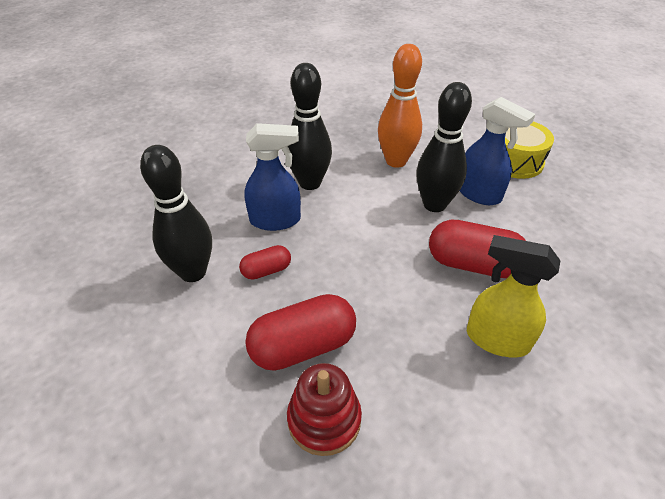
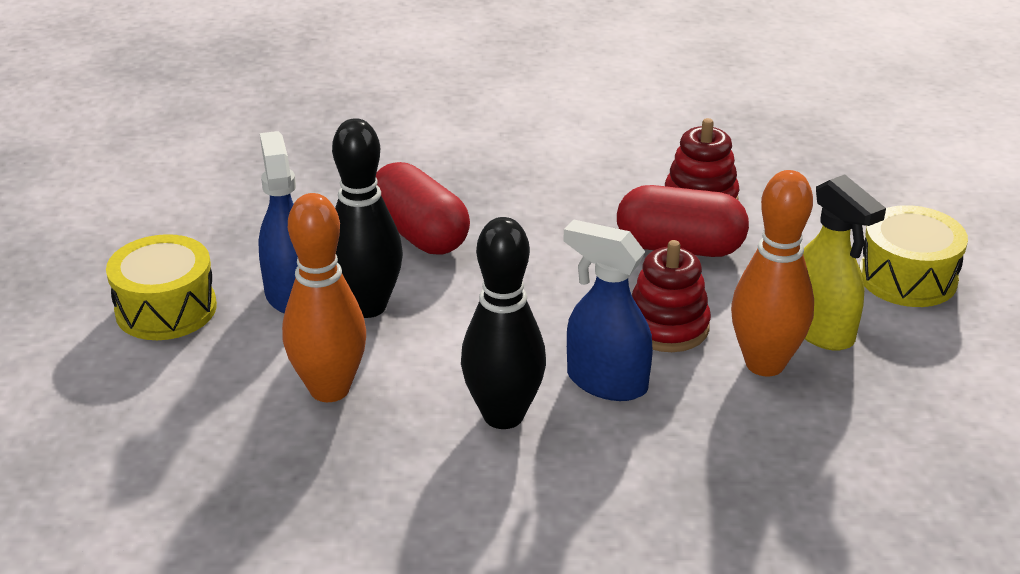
camera: 145 degrees left, 10 degrees down
black bowling pin [140,145,212,282] -> orange bowling pin [731,170,814,376]
red capsule [239,245,291,280] -> red stacking toy [632,240,711,352]
yellow spray bottle [467,235,560,358] -> yellow spray bottle moved to [803,174,886,351]
none -> yellow drum [859,205,968,307]

